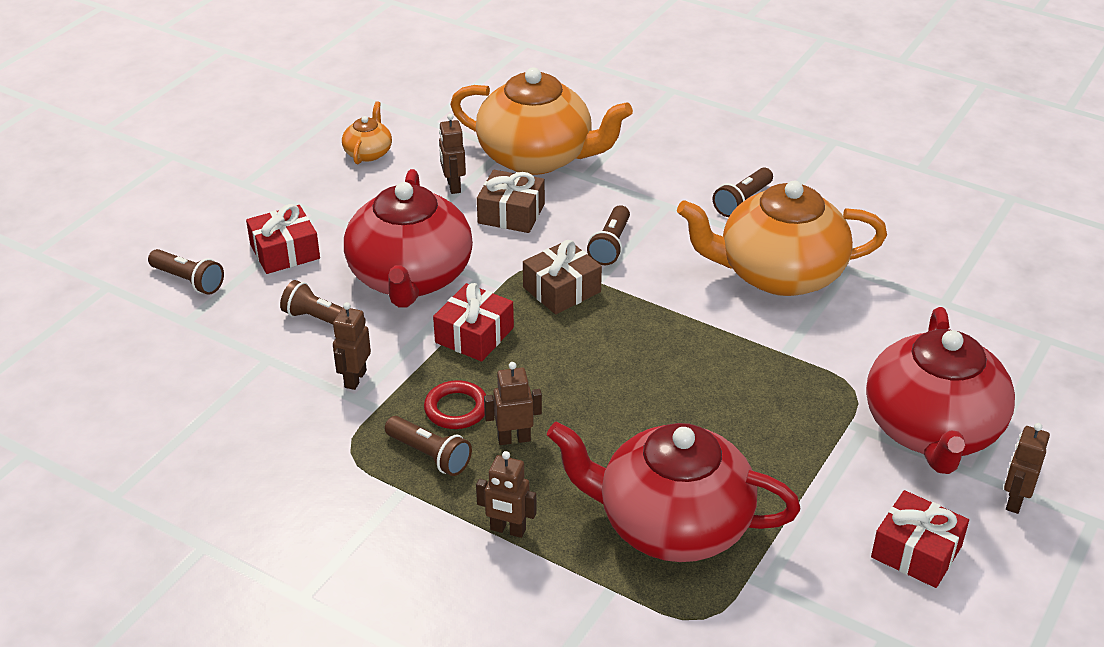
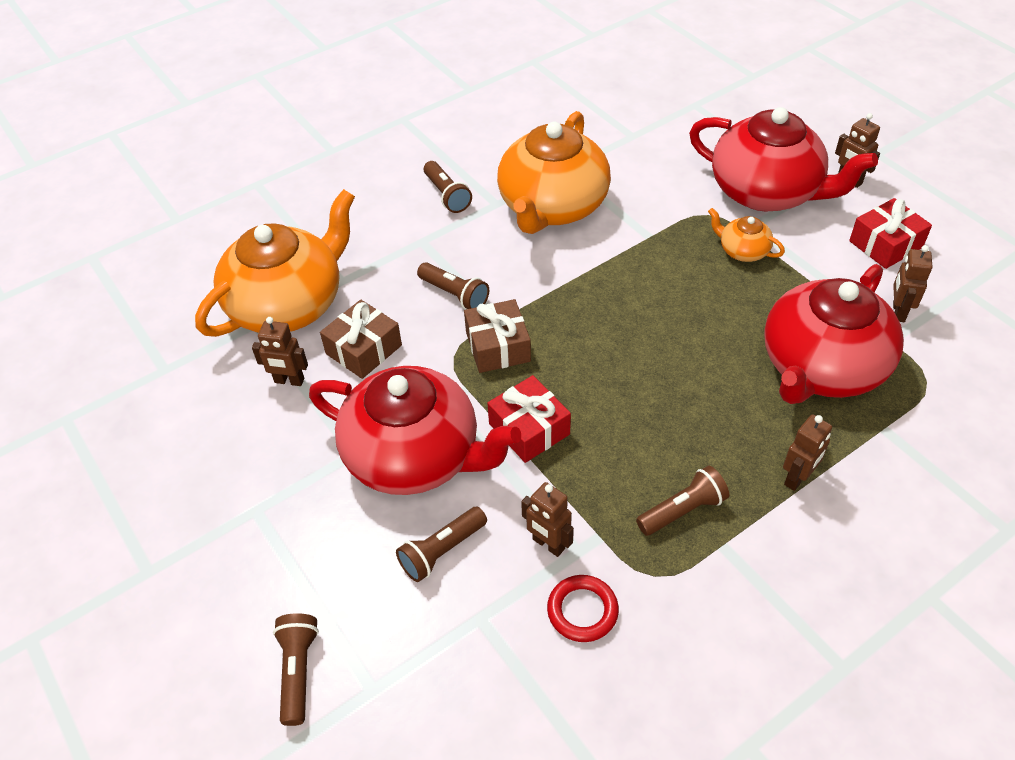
camera: 65 degrees left, 10 degrees up
brown flashlight [148,249,224,295] -> brown flashlight turned 60 degrees counterclockwise [273,613,319,726]
red gift [246,204,320,274] -> none
orange teapot [342,101,392,164] -> orange teapot moved to [708,208,785,262]
red ring [424,380,486,429] -> red ring moved to [547,575,619,642]
brown robot [484,362,542,445] -> brown robot moved to [893,245,932,322]

